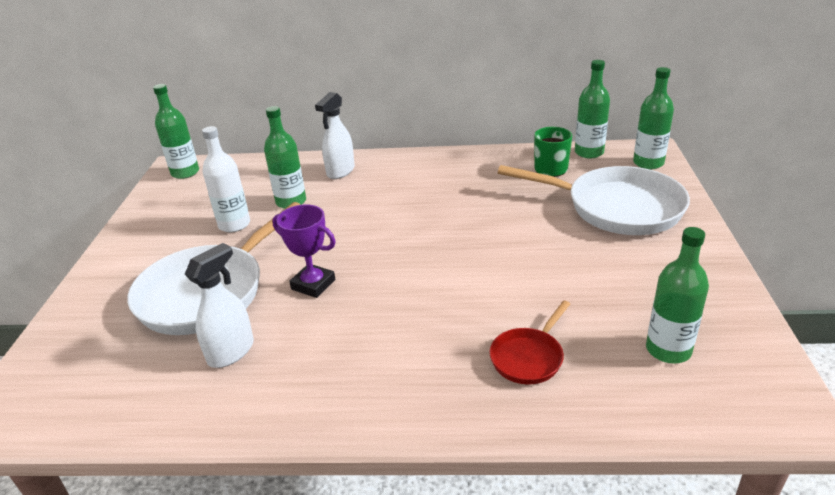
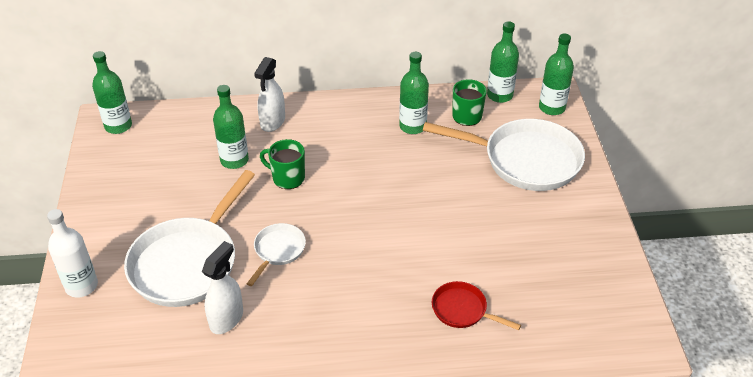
camera: 10 degrees left, 10 degrees up
white bottle [202,126,250,232] -> white bottle moved to [47,209,98,298]
purple trophy [273,204,336,298] -> white pan [247,223,306,286]
red pan [489,300,570,384] -> red pan turned 90 degrees clockwise [432,281,521,330]
green bottle [646,227,709,363] -> green bottle moved to [399,52,429,134]
none -> green mug [260,139,305,189]

